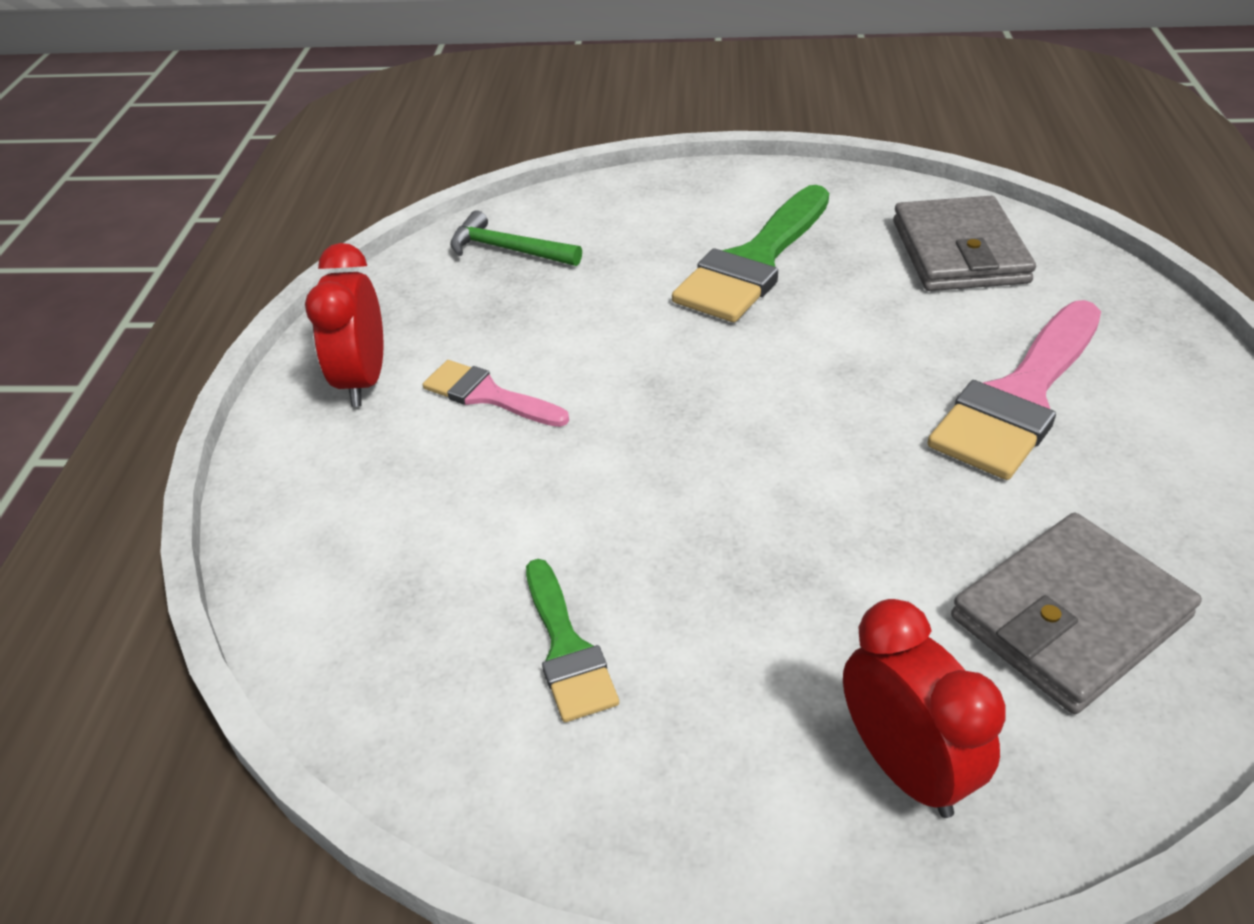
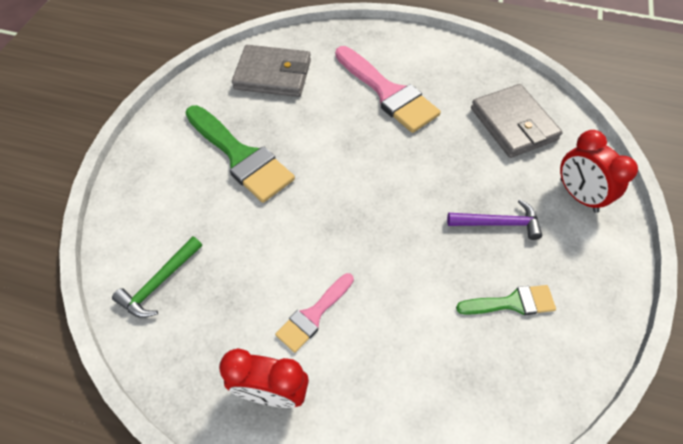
camera: 80 degrees left, 15 degrees up
red clock [843,599,1006,818] -> red clock turned 105 degrees counterclockwise [560,130,638,213]
none -> purple hammer [447,200,542,240]

